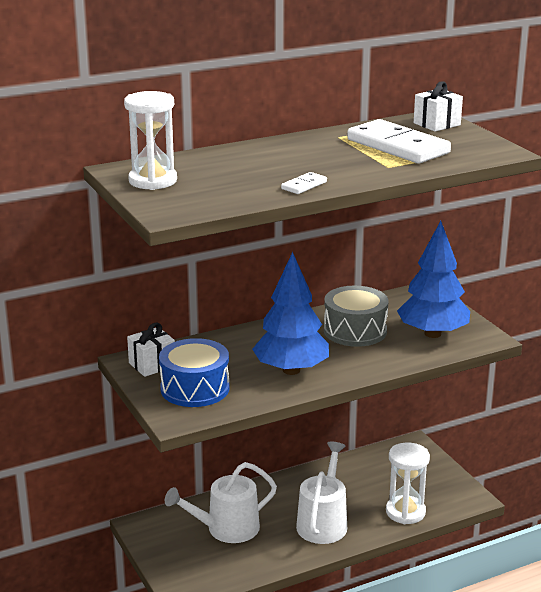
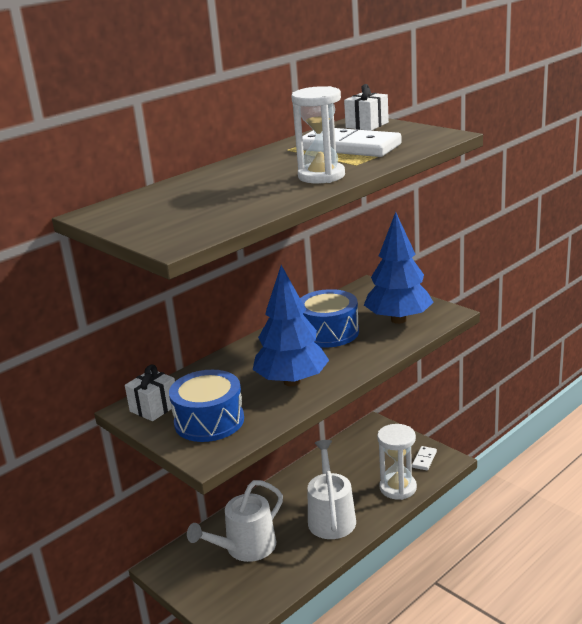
camera: 15 degrees left, 0 degrees up
white hourglass [124,91,177,190] -> white hourglass moved to [292,86,345,184]
white domino [281,172,327,194] -> white domino moved to [412,446,437,471]
grey drum [324,286,388,347] -> blue drum [300,289,359,348]

